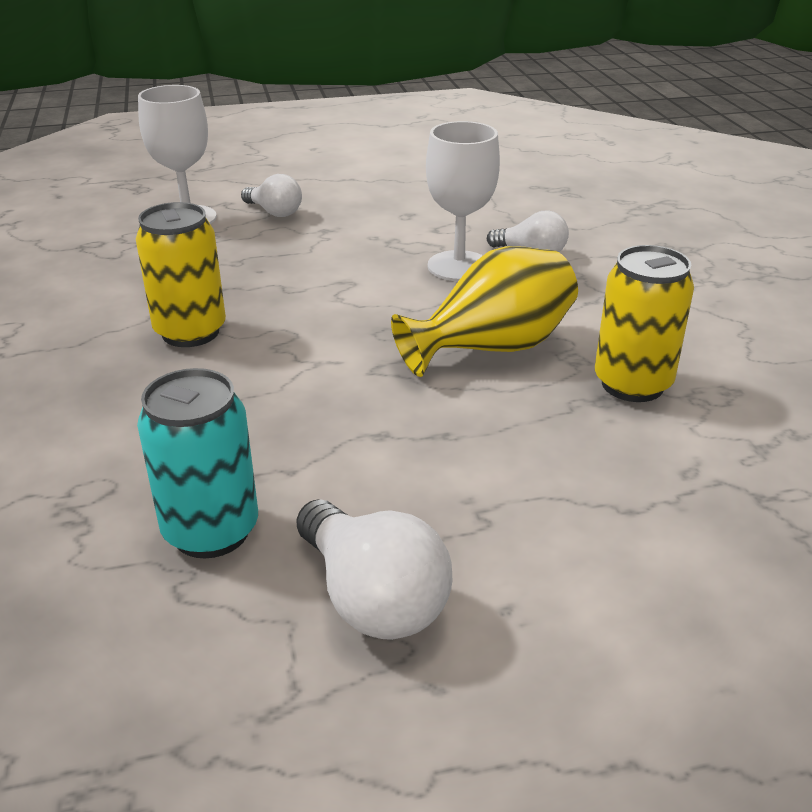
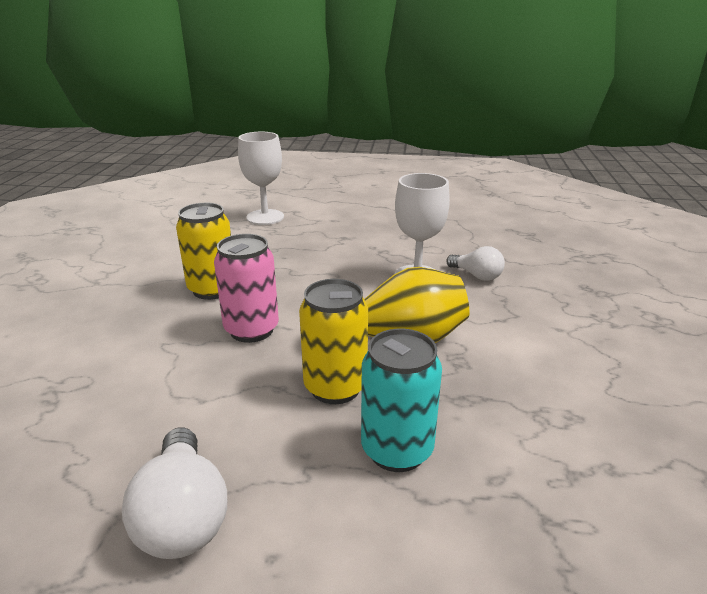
camera: 20 degrees right, 5 degrees down
turquoise can [137,368,258,558] -> turquoise can moved to [361,329,442,472]
white light bulb [241,174,302,217] -> none
yellow can [595,245,694,402] -> yellow can moved to [299,279,368,404]
none -> pink can [214,234,279,343]

